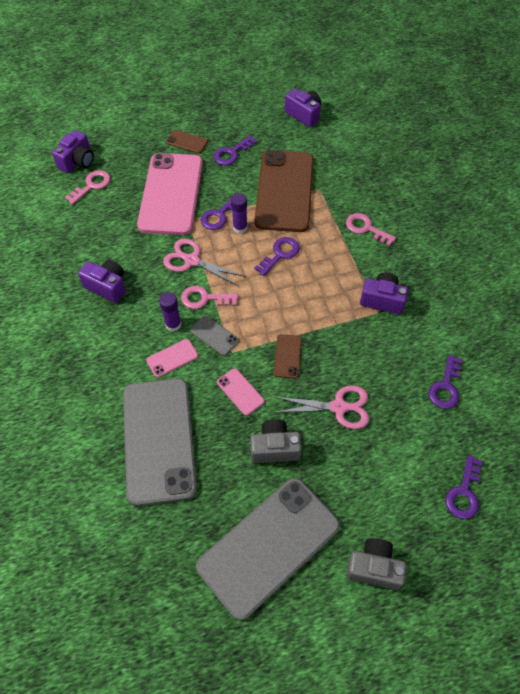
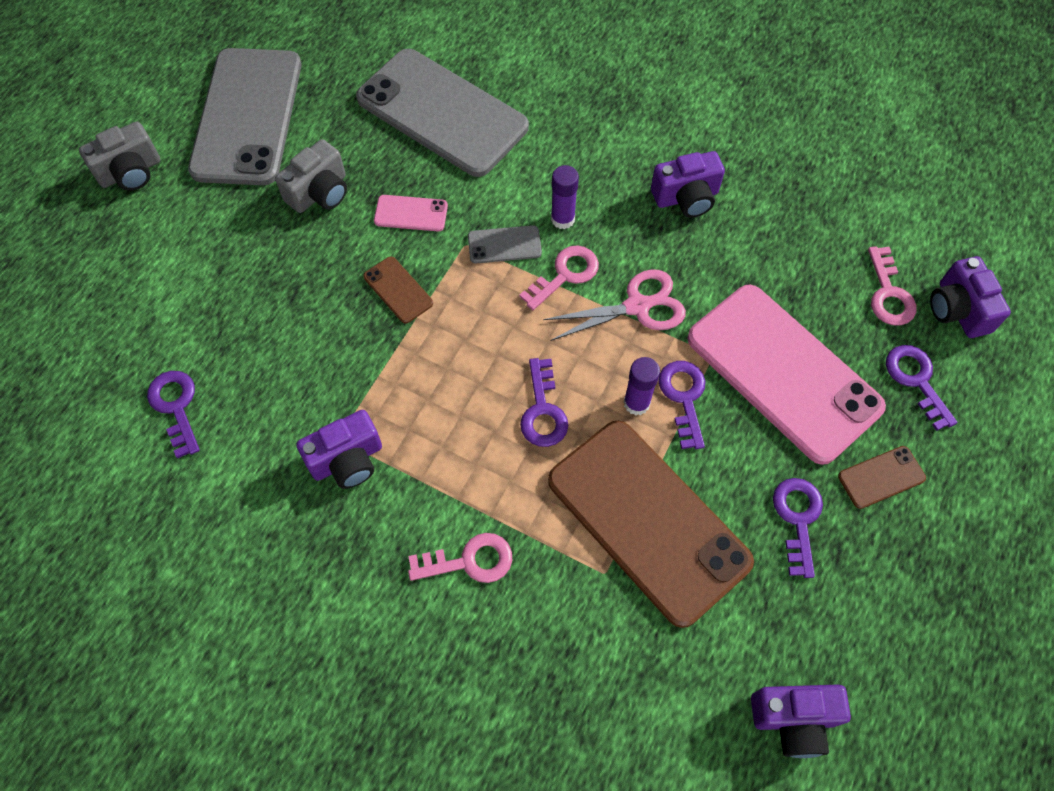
camera: 135 degrees right, 5 degrees up
pink phone [146,339,198,378] -> none
pink scissors [274,385,369,429] -> none
purple key [445,455,483,519] -> purple key moved to [886,345,958,431]

